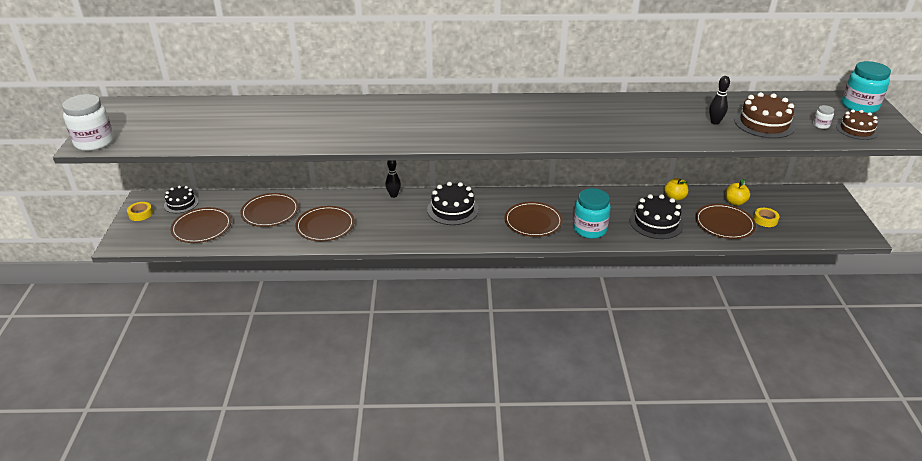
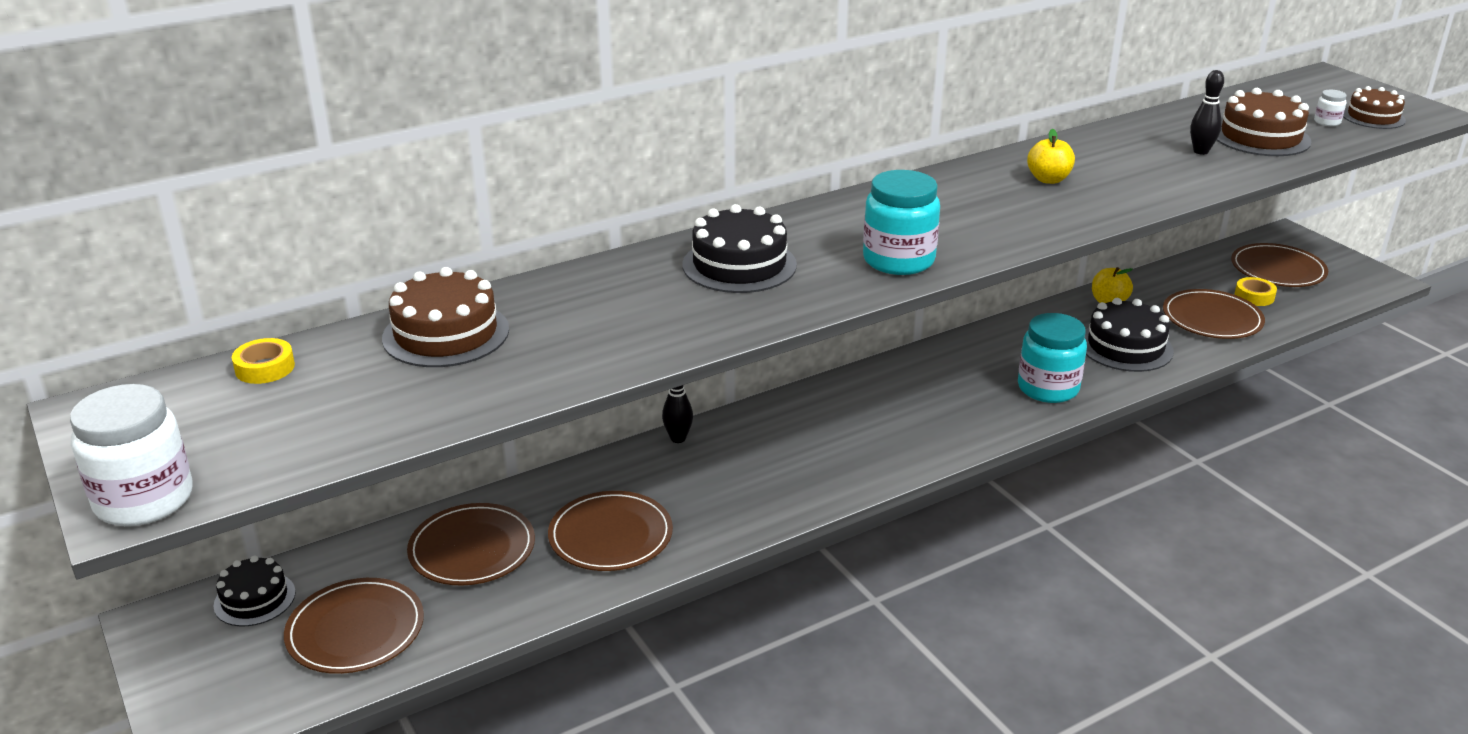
camera: 30 degrees left, 5 degrees down
yellow tape [127,202,153,221] -> yellow tape moved to [232,338,295,384]
black cake [427,182,479,225] -> black cake moved to [682,204,797,293]
brown plate [504,202,563,237] -> brown plate moved to [1231,243,1328,287]
yellow apple [726,179,750,206] -> yellow apple moved to [1027,129,1075,184]
turquoise jar [842,61,891,113] -> turquoise jar moved to [863,170,940,275]
none -> brown cake [382,267,509,367]

